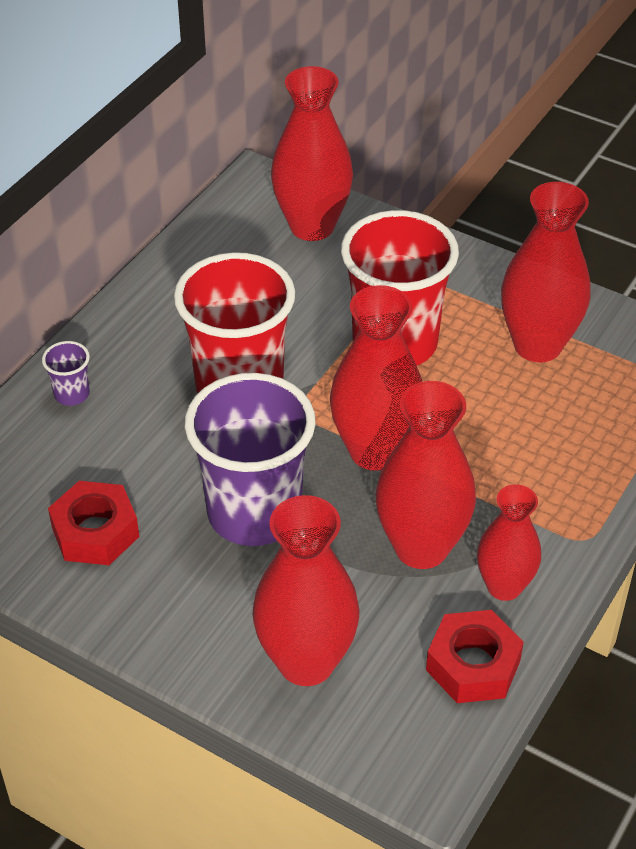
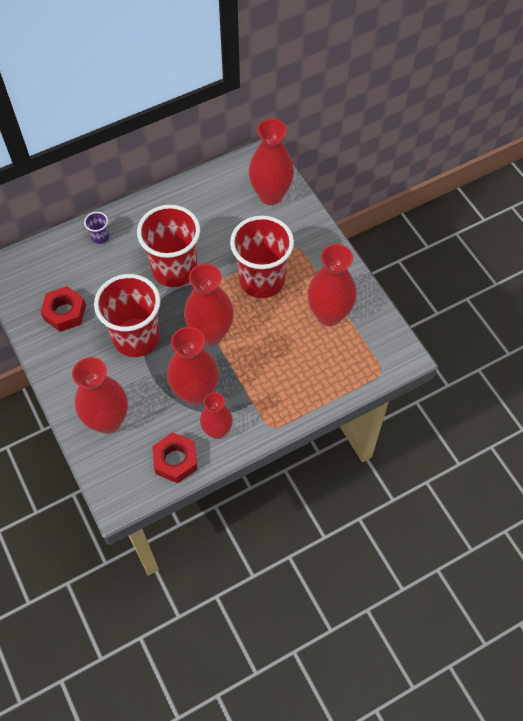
camera: 30 degrees right, 15 degrees up
purple cup [185,373,316,546] -> red cup [94,274,161,357]

